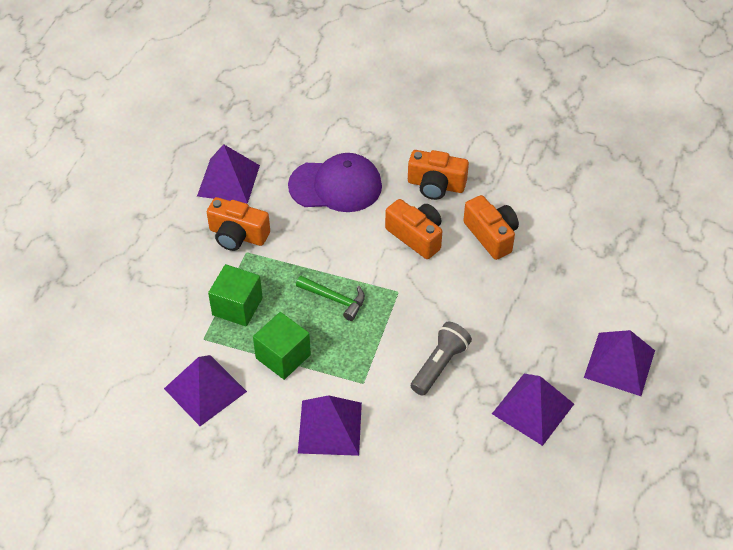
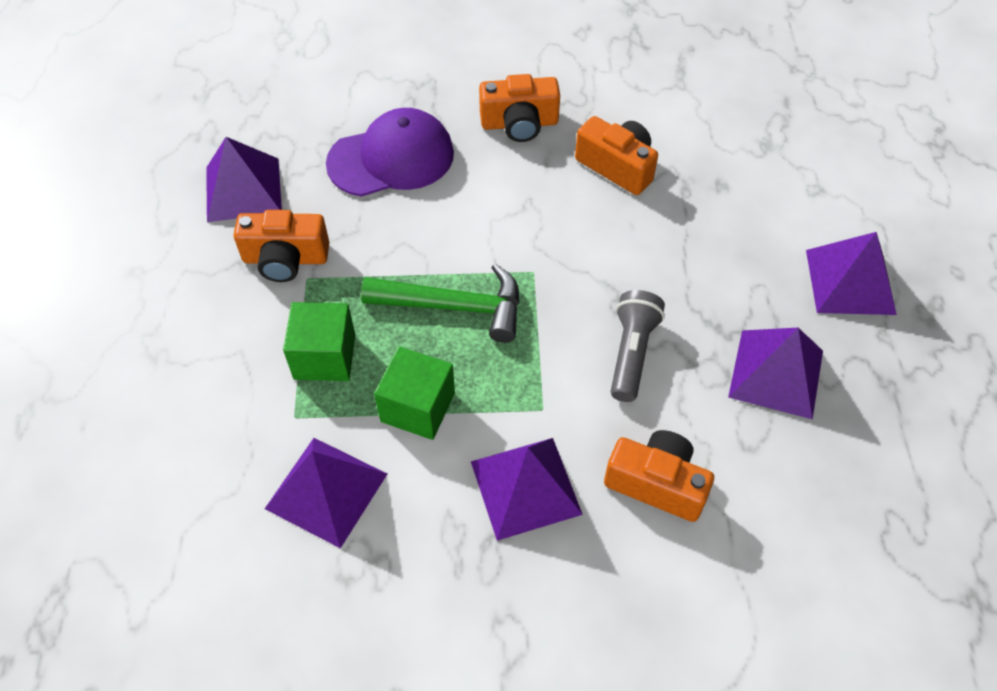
camera: 20 degrees left, 5 degrees up
green hammer [296,276,365,321] -> green hammer [361,263,520,343], size x1.56
orange camera [385,199,442,259] -> orange camera moved to [604,430,714,522]

